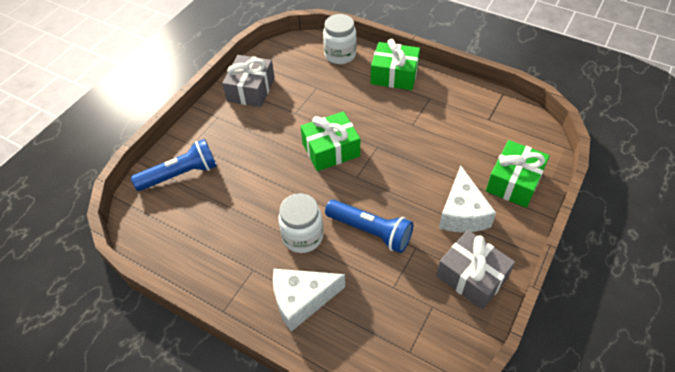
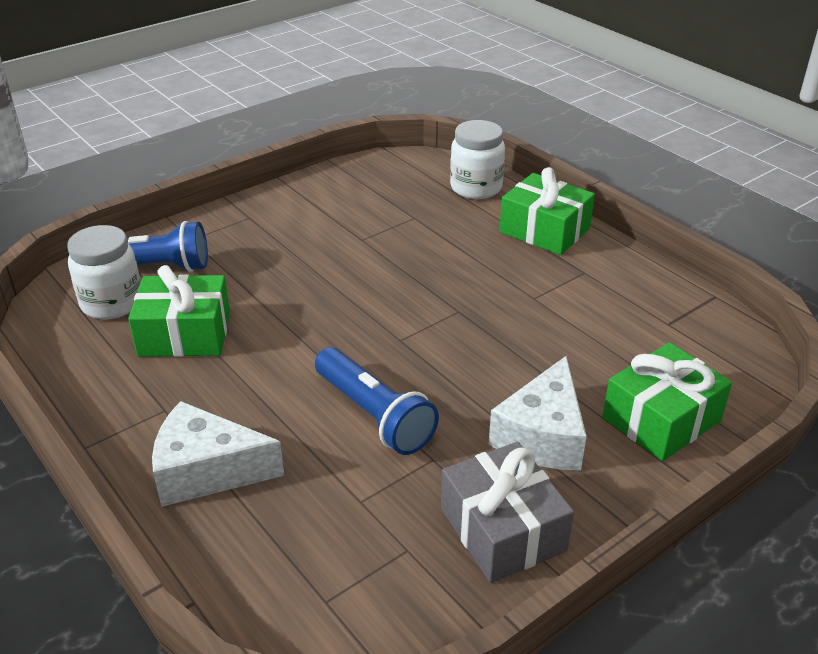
camera: 20 degrees right, 15 degrees down
grey gift [222,55,275,107] -> none
white jar [278,193,323,253] -> white jar moved to [67,225,141,319]
green gift [300,111,360,171] -> green gift moved to [128,265,230,357]

